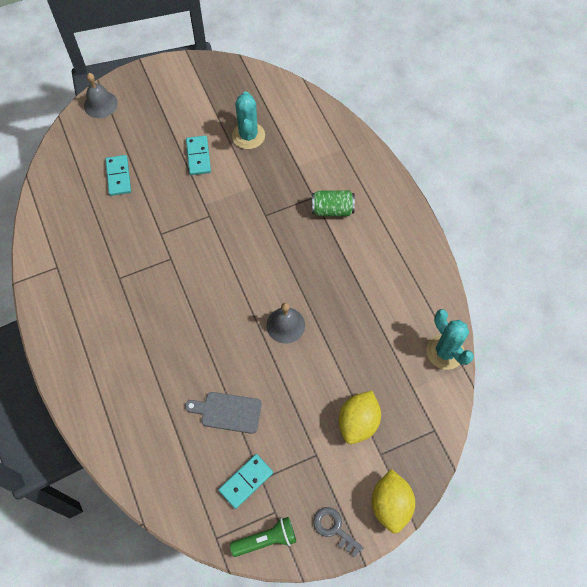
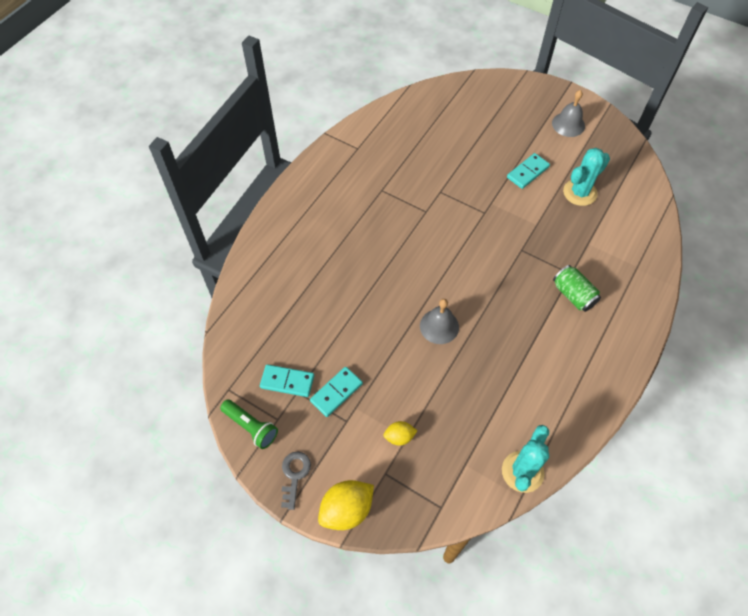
camera: 55 degrees right, 5 degrees down
grey bell [84,73,118,118] -> grey bell moved to [552,90,585,137]
turquoise domino [105,155,131,196] -> turquoise domino moved to [310,367,363,417]
grey cutting board [185,392,262,434] -> none
yellow lemon [339,391,381,444] -> yellow lemon [383,421,417,445], size x0.56

